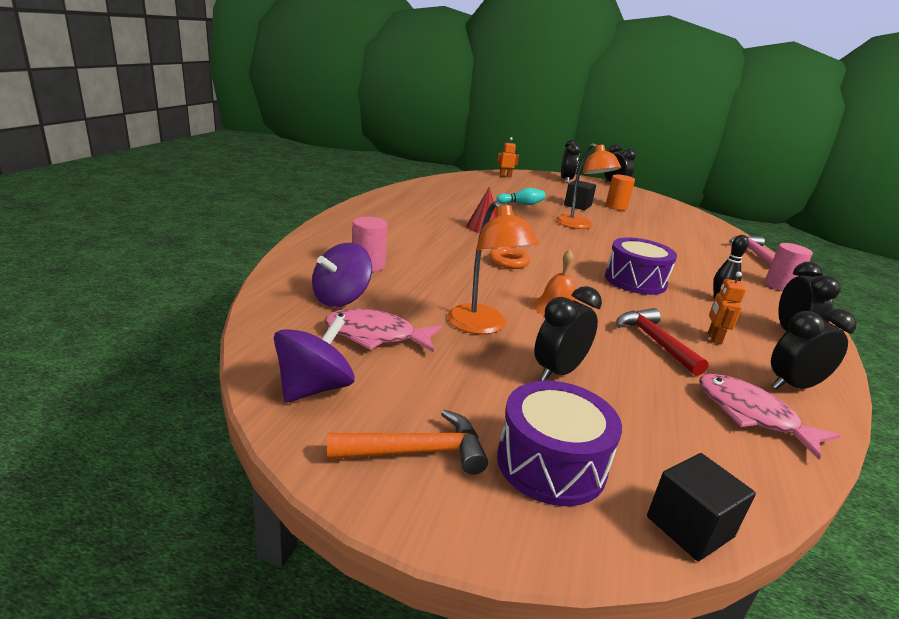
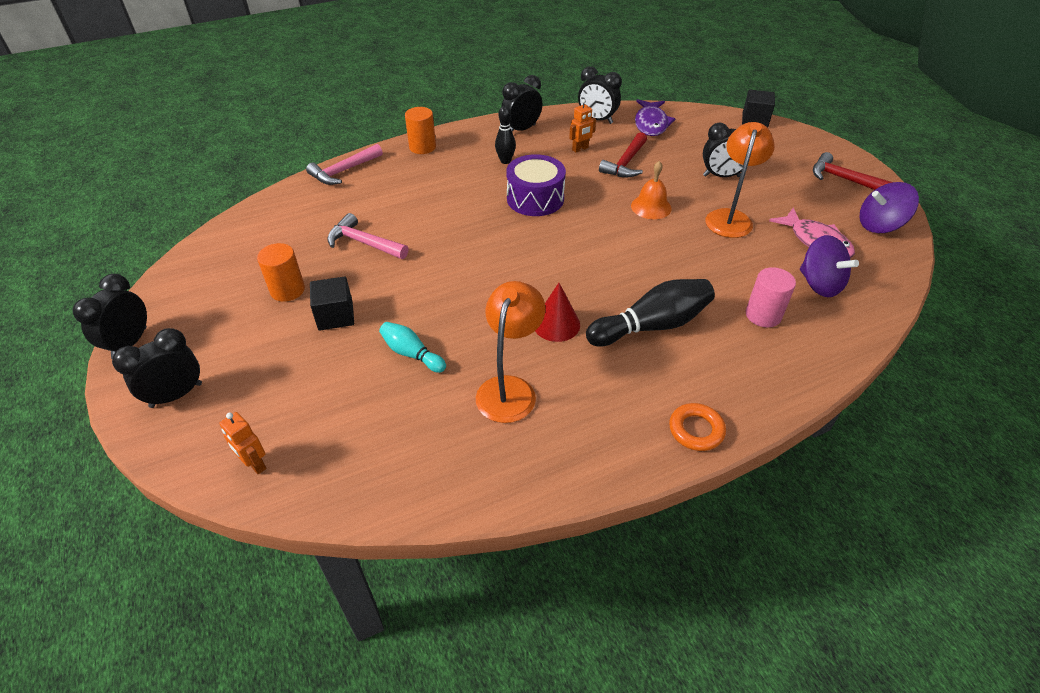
camera: 130 degrees left, 20 degrees up
purple spinning top [312,243,372,307] -> purple spinning top turned 60 degrees clockwise [800,235,859,297]
orange hammer [327,410,488,475] -> red hammer [813,152,892,190]
orange ring [489,247,530,269] -> orange ring moved to [669,403,726,451]
purple drum [497,381,622,506] -> none
orange lamp [556,143,621,229] -> orange lamp moved to [476,281,545,423]
pink fish [699,374,840,460] -> purple fish [635,99,675,136]
pink cylinder [765,243,813,291] -> orange cylinder [405,107,436,154]
none -> pink hammer [327,213,408,259]
none -> black bowling pin [586,279,715,347]

